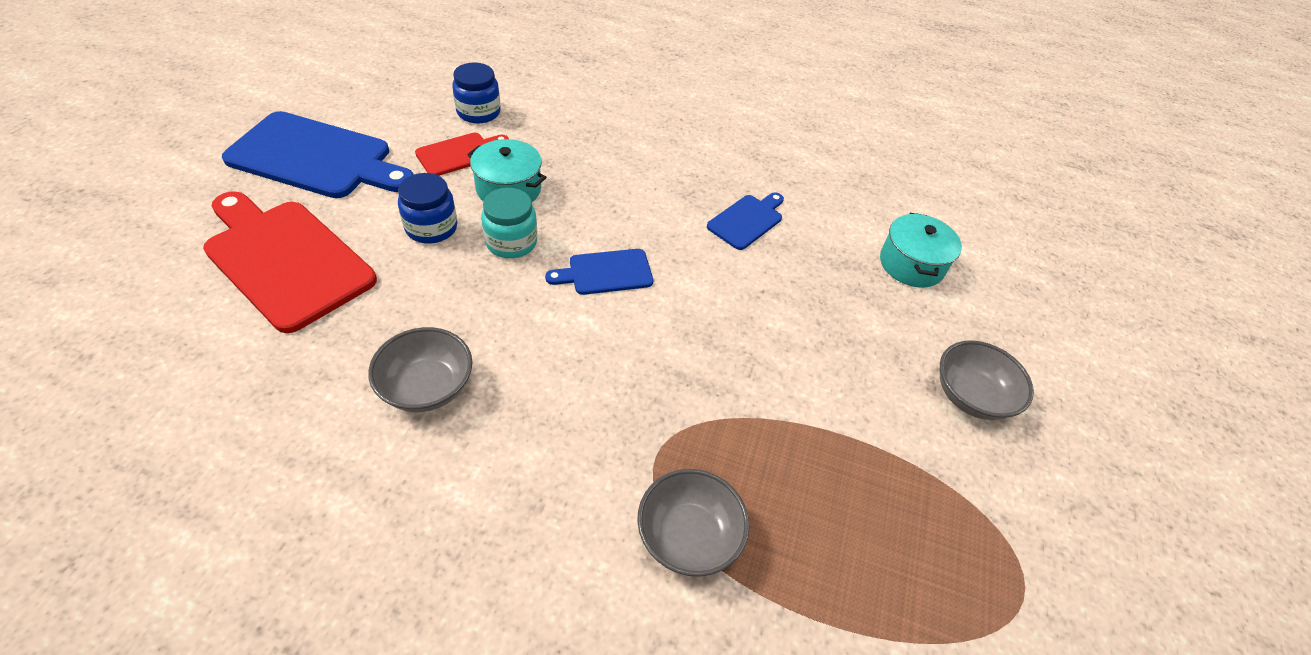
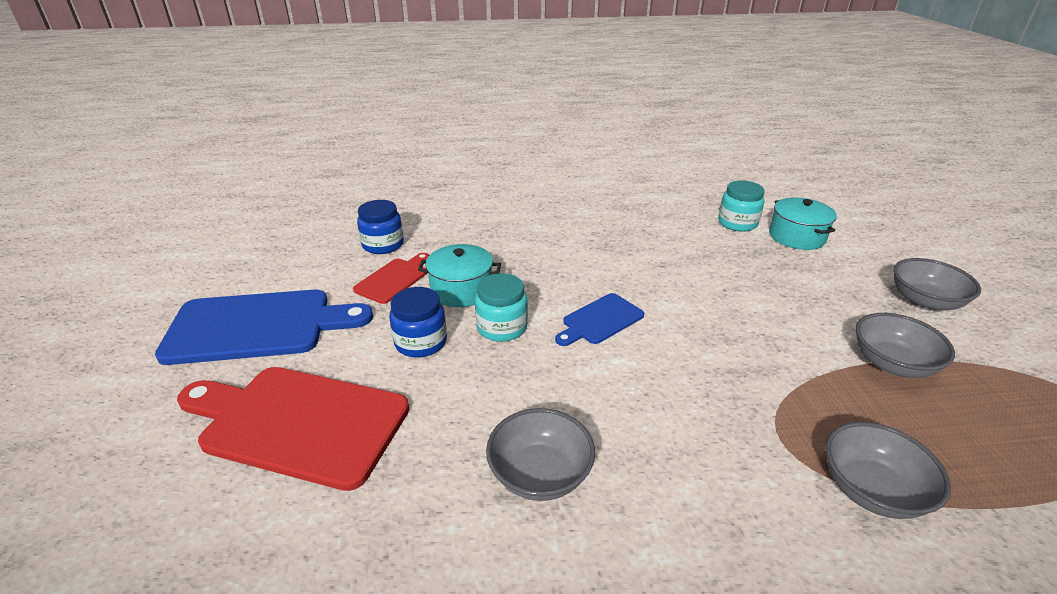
camera: 20 degrees left, 15 degrees down
blue cutting board [707,192,784,250] -> none
none -> turquoise jar [718,180,765,232]
none -> grey bowl [856,313,955,378]

